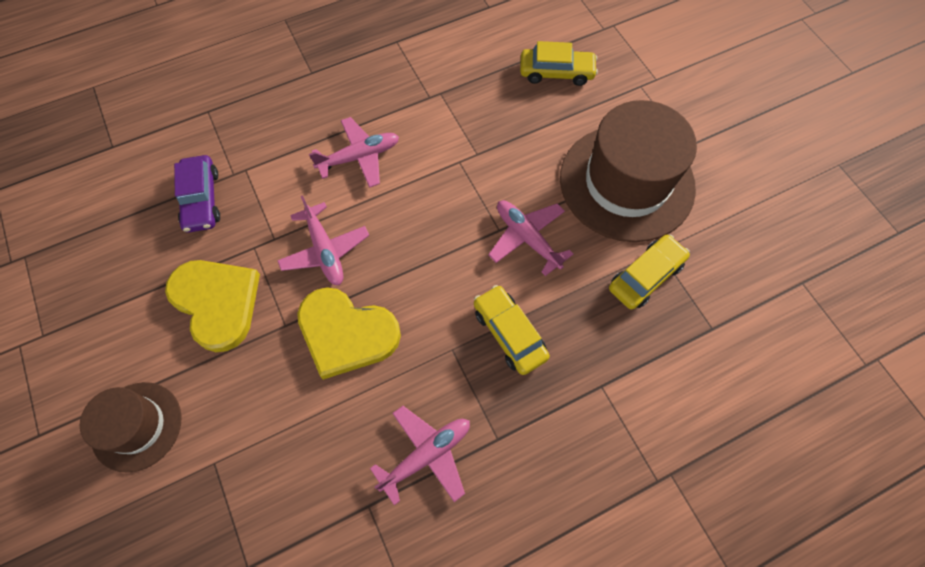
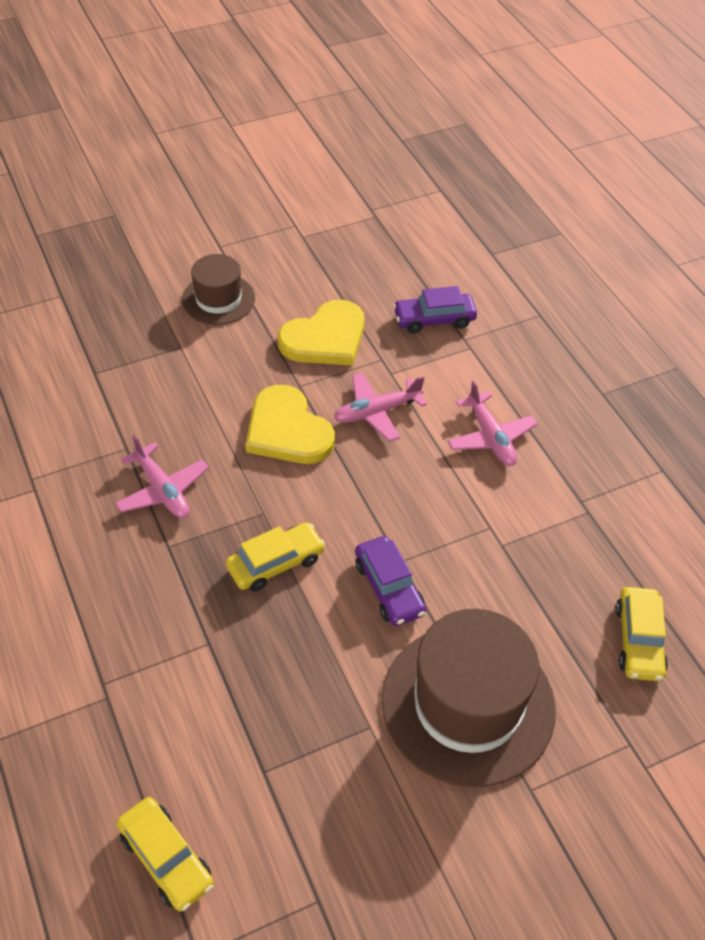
camera: 90 degrees right, 15 degrees down
yellow heart [297,287,401,380] -> yellow heart turned 60 degrees counterclockwise [245,385,335,464]
pink plane [488,200,573,276] -> purple car [355,536,426,626]
yellow car [609,235,690,310] -> yellow car moved to [116,797,214,912]

